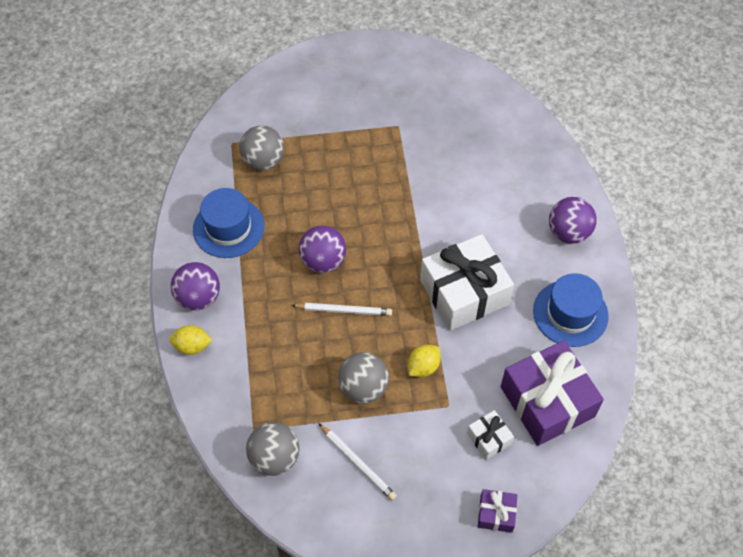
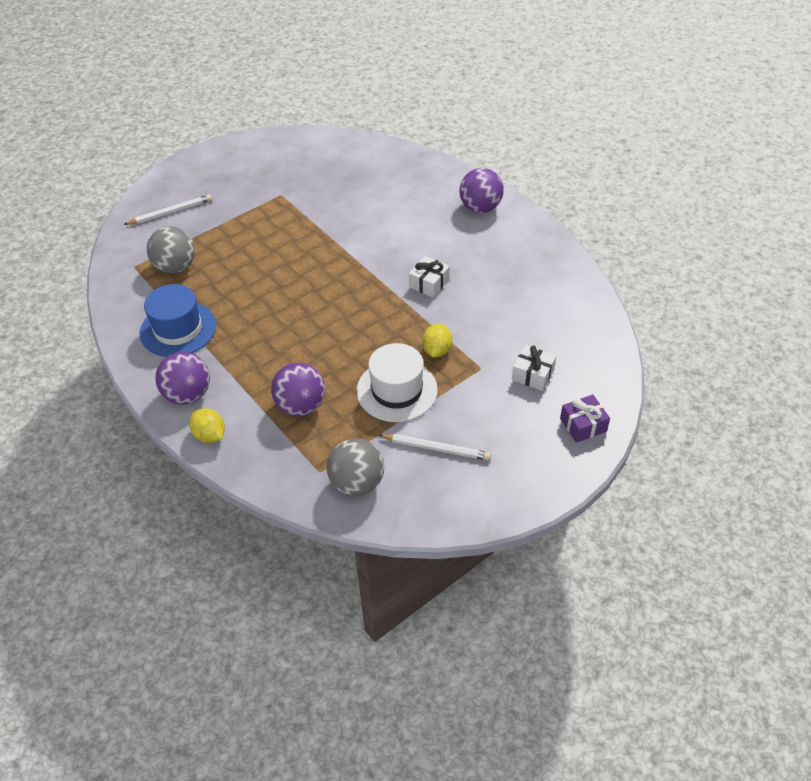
camera: 30 degrees left, 10 degrees down
yellow lemon [169,325,212,355] -> yellow lemon turned 75 degrees clockwise [189,408,225,443]
white pencil [291,303,392,316] -> white pencil moved to [123,194,212,225]
purple ball [299,225,346,273] -> purple ball moved to [271,363,325,416]
grey ball [338,352,389,404] -> white hat [357,343,438,422]
white gift [420,234,514,331] -> white gift [409,256,450,298], size x0.46
purple gift [500,340,604,446] -> none
blue hat [533,273,609,347] -> none

